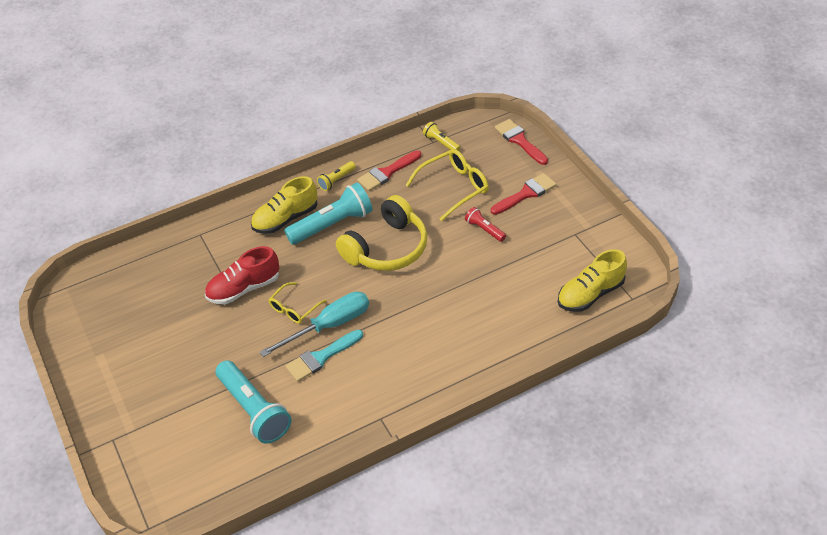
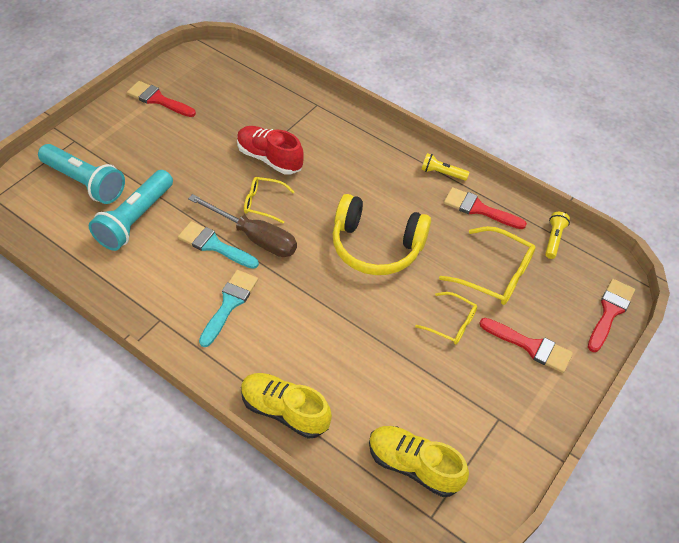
camera: 60 degrees right, 5 degrees up
yellow shoe [251,176,318,234] -> yellow shoe moved to [241,373,332,439]
turquoise screwdriver [260,291,369,357] -> brown screwdriver [188,194,297,257]
turquoise flashlight [284,183,373,245] -> turquoise flashlight moved to [38,144,125,204]
red flashlight [465,207,506,242] -> yellow glasses [415,292,477,344]
none -> red brush [127,81,196,117]
none -> turquoise brush [199,270,258,347]

